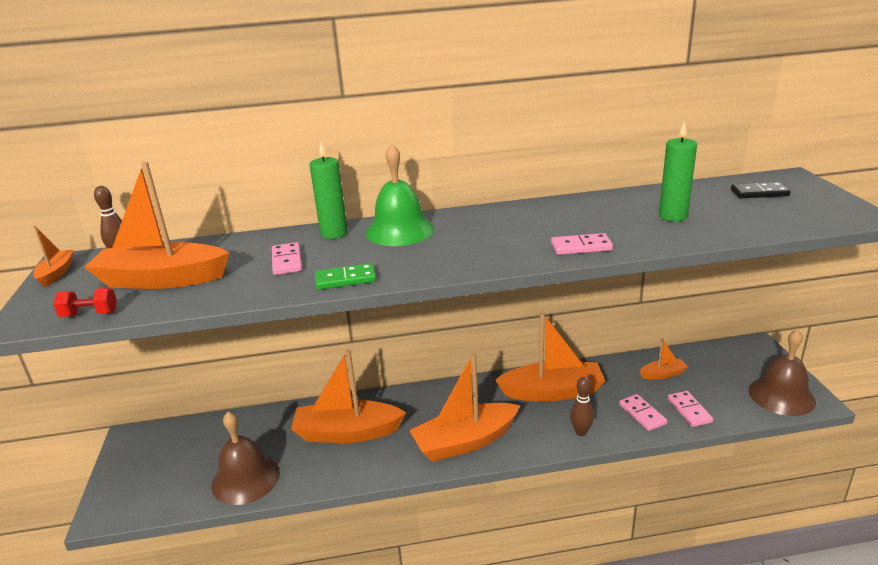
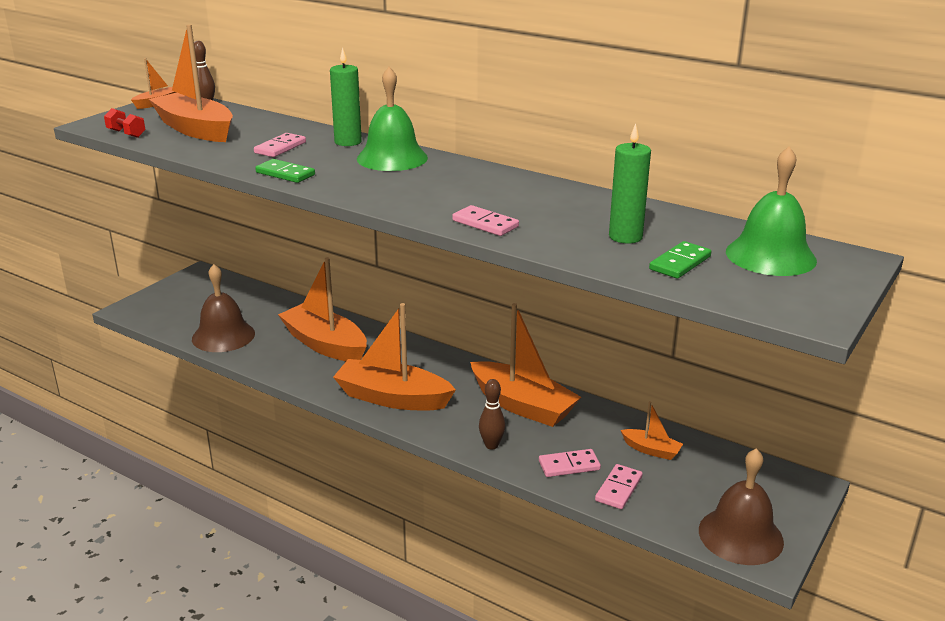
camera: 40 degrees right, 0 degrees up
pink domino [619,394,667,431] -> pink domino turned 60 degrees clockwise [539,449,601,477]
black domino [731,182,790,198] -> green bell [726,146,817,276]
none -> green domino [649,241,712,279]

